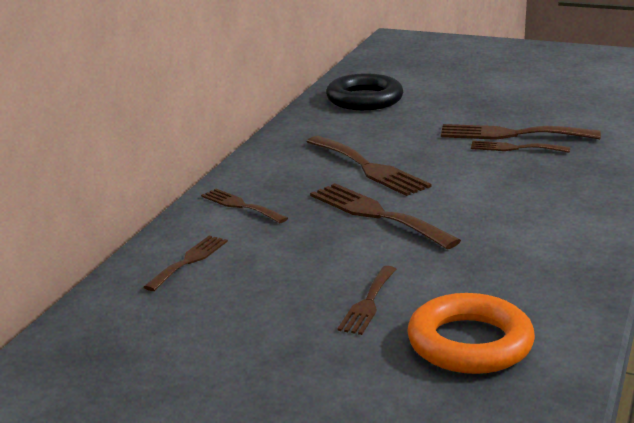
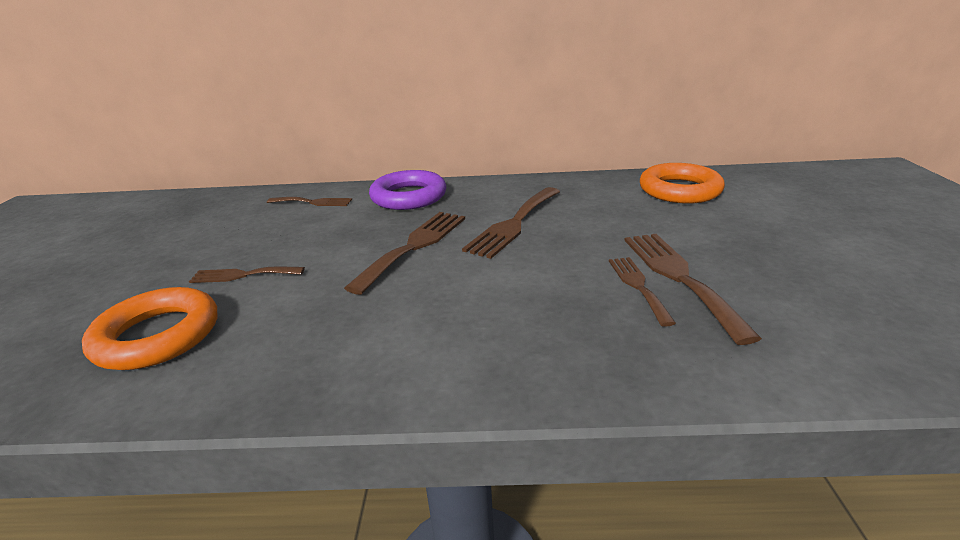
camera: 70 degrees right, 5 degrees up
brown fork [201,189,288,223] -> purple ring [369,170,446,210]
black ring [326,73,403,110] -> orange ring [640,163,725,204]

